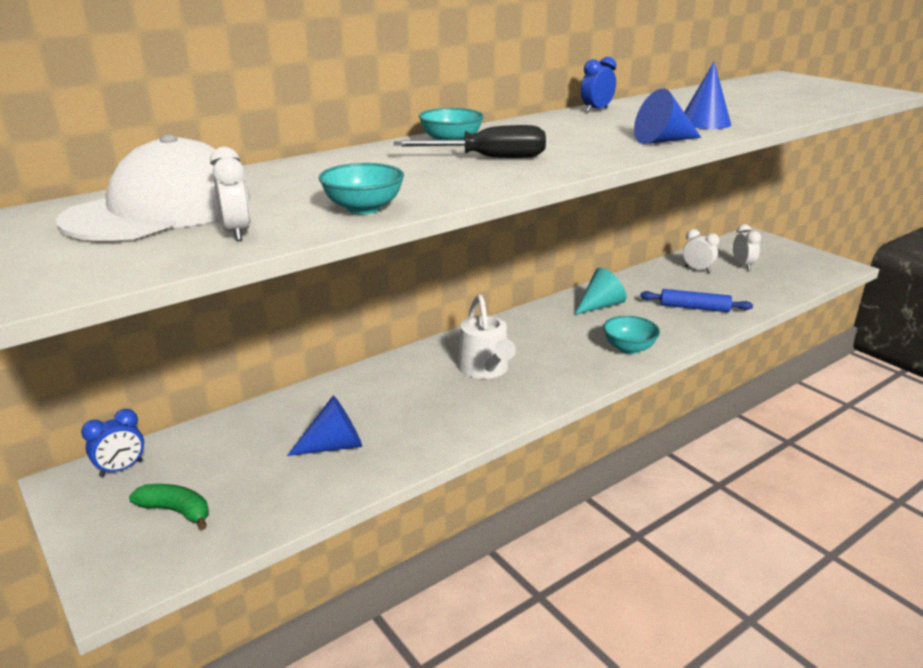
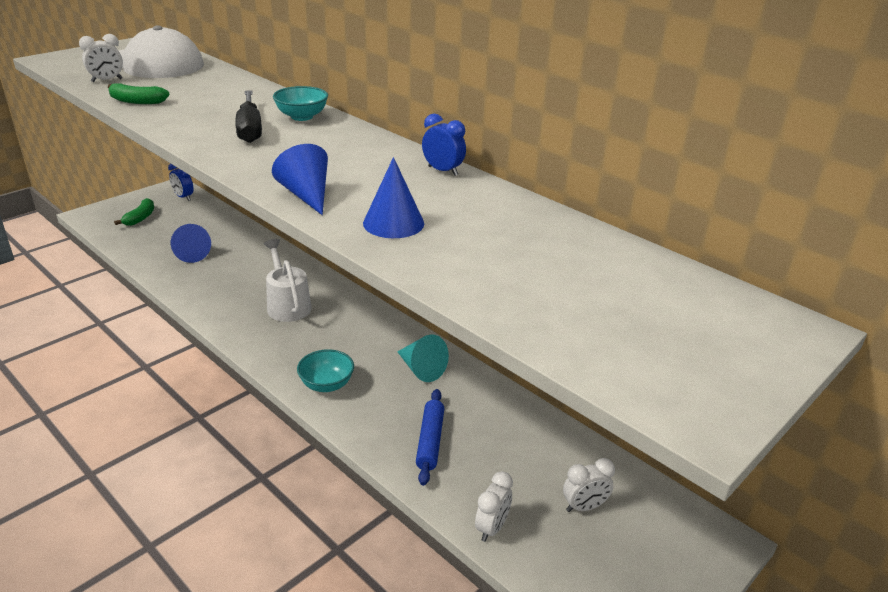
camera: 80 degrees right, 5 degrees up
turquoise bowl [319,163,404,214] -> green banana [108,83,170,104]
white watering can [458,295,516,379] -> white watering can turned 90 degrees clockwise [264,239,312,322]
white clock [683,229,720,273] -> white clock moved to [475,471,513,542]

